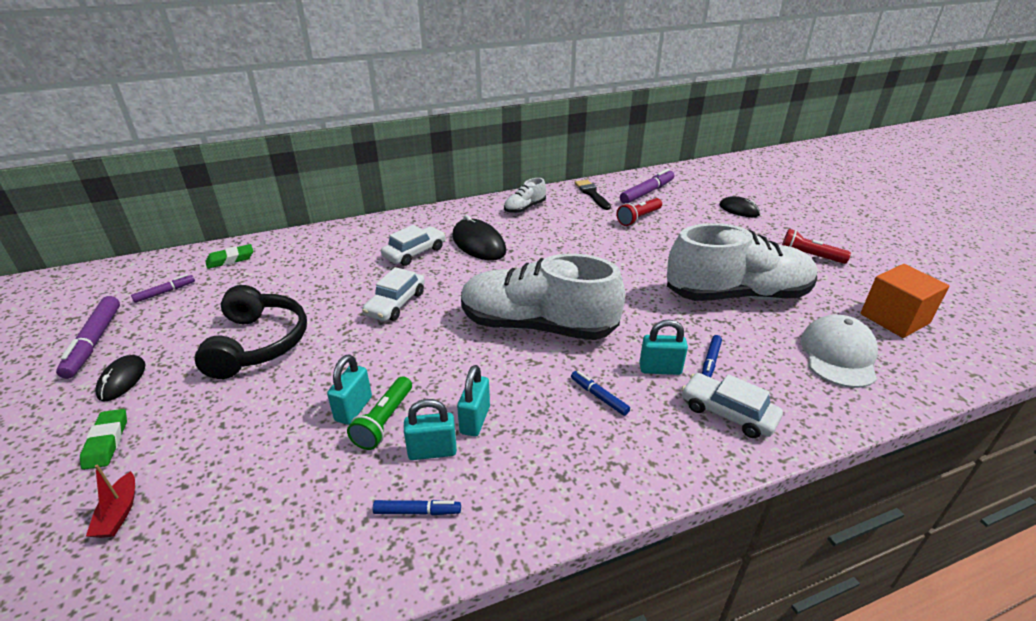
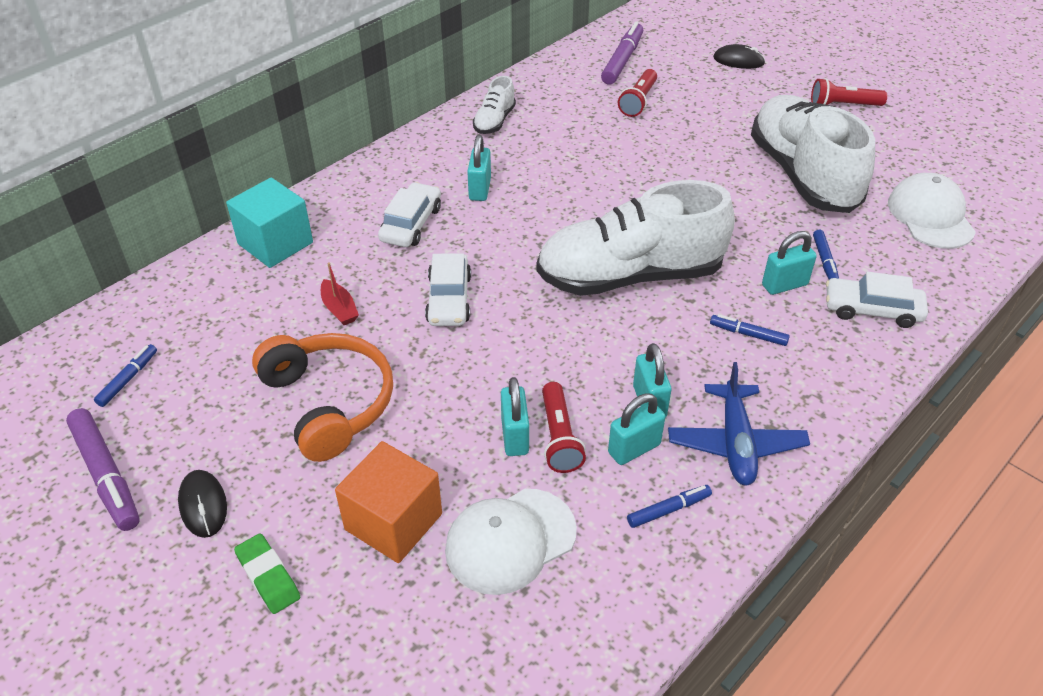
camera: 25 degrees left, 10 degrees up
red boat [86,464,135,538] -> red boat moved to [321,262,359,325]
purple marker [131,274,195,303] -> blue marker [94,344,157,407]
black headphones [195,285,307,379] -> orange headphones [252,333,393,462]
green eraser [205,244,253,269] -> none
green flashlight [347,376,412,450] -> red flashlight [542,382,586,473]
black mouse [452,215,506,260] -> turquoise padlock [467,135,491,201]
black brush [575,180,611,210] -> none
white shoe [667,223,817,301] -> white shoe turned 75 degrees counterclockwise [751,95,875,213]
orange cube [860,264,949,338] -> orange cube moved to [335,441,442,563]
none -> turquoise cube [226,178,313,268]
none -> white cap [445,489,577,595]
none -> blue plane [668,362,810,486]

